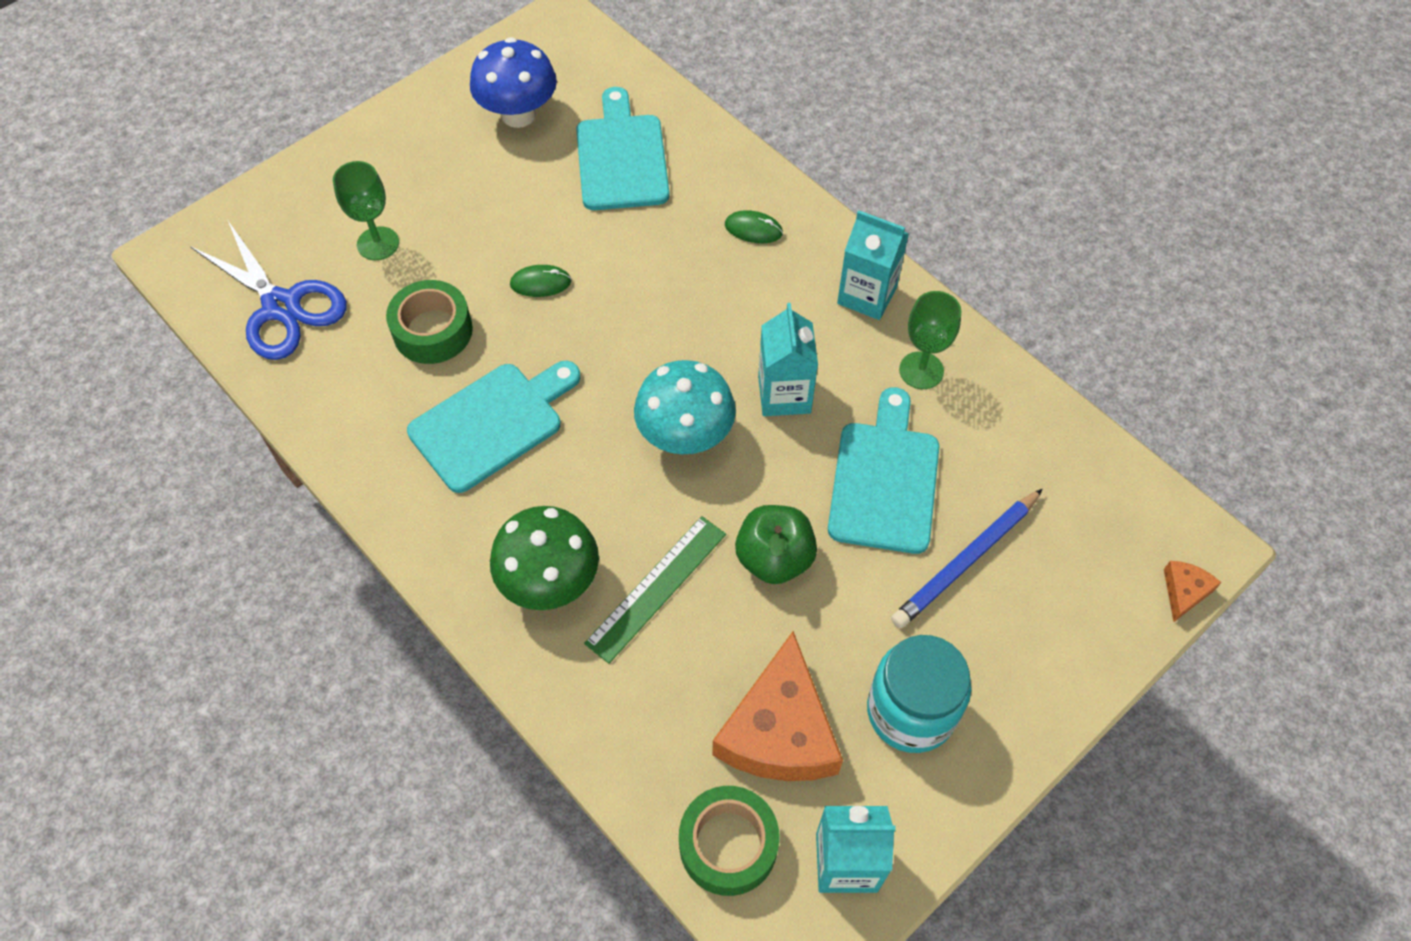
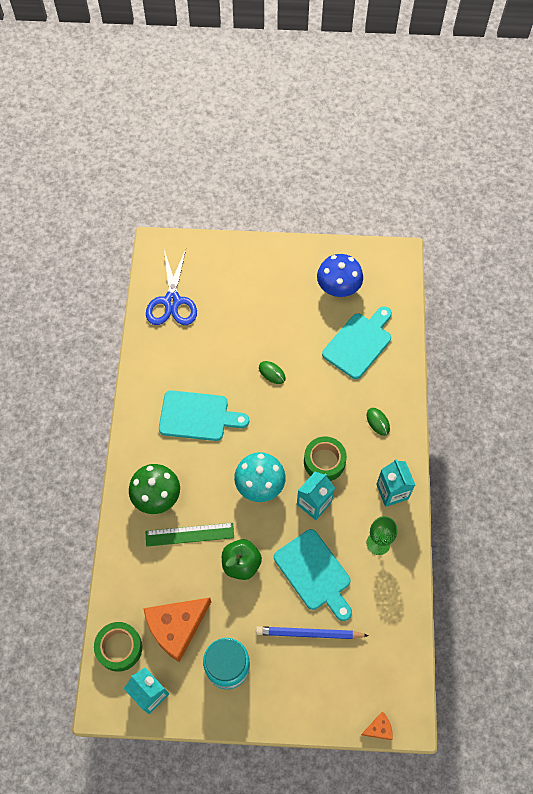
camera: 45 degrees right, 5 degrees up
green goblet [333,161,399,260] -> none
green tape [386,280,473,364] -> green tape moved to [304,437,347,481]
turquoise cutting board [828,387,939,554] -> turquoise cutting board turned 90 degrees clockwise [274,529,352,621]

